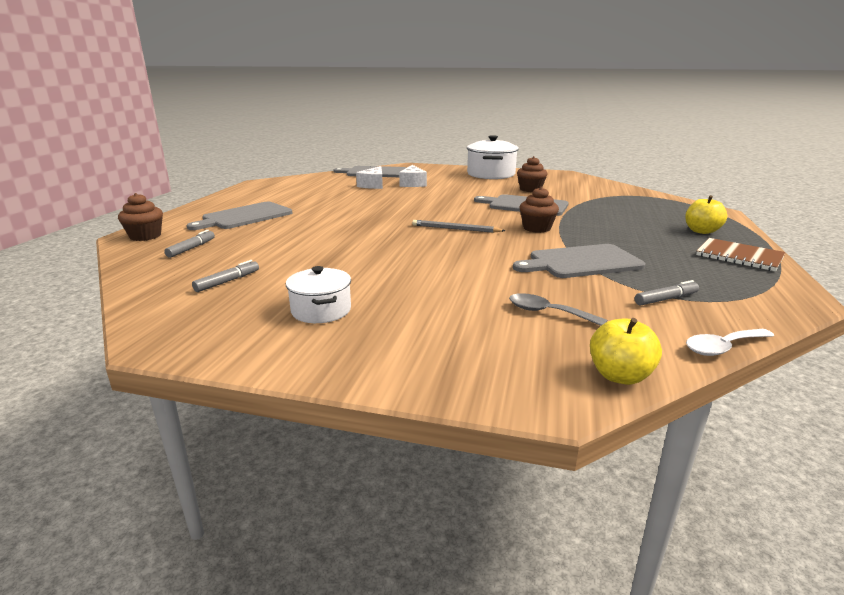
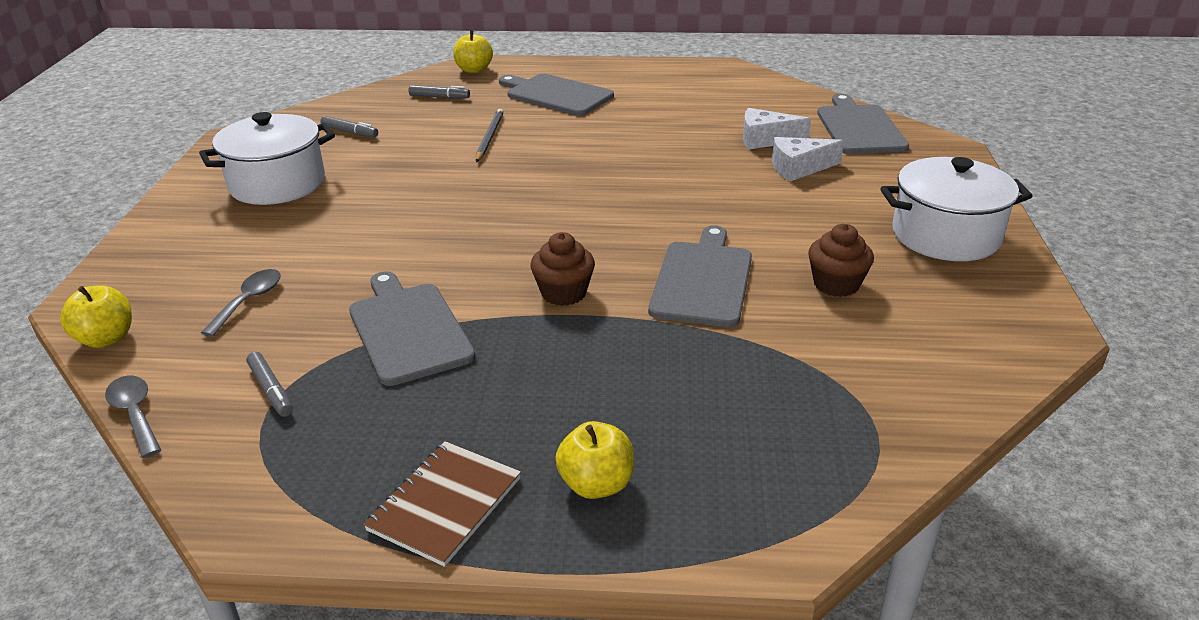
camera: 80 degrees right, 10 degrees up
brown cupcake [118,193,163,241] -> yellow apple [453,31,493,73]
white pot [286,266,351,323] -> white pot [199,112,335,205], size x1.71
grey pencil [412,220,505,233] -> grey pencil moved to [476,109,504,162]
white spoon [686,329,774,356] -> grey spoon [105,376,161,458]

